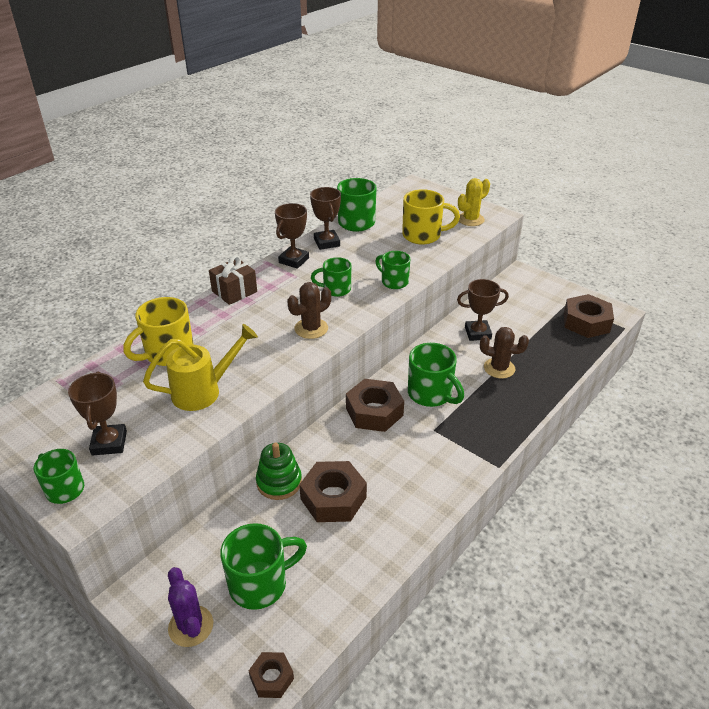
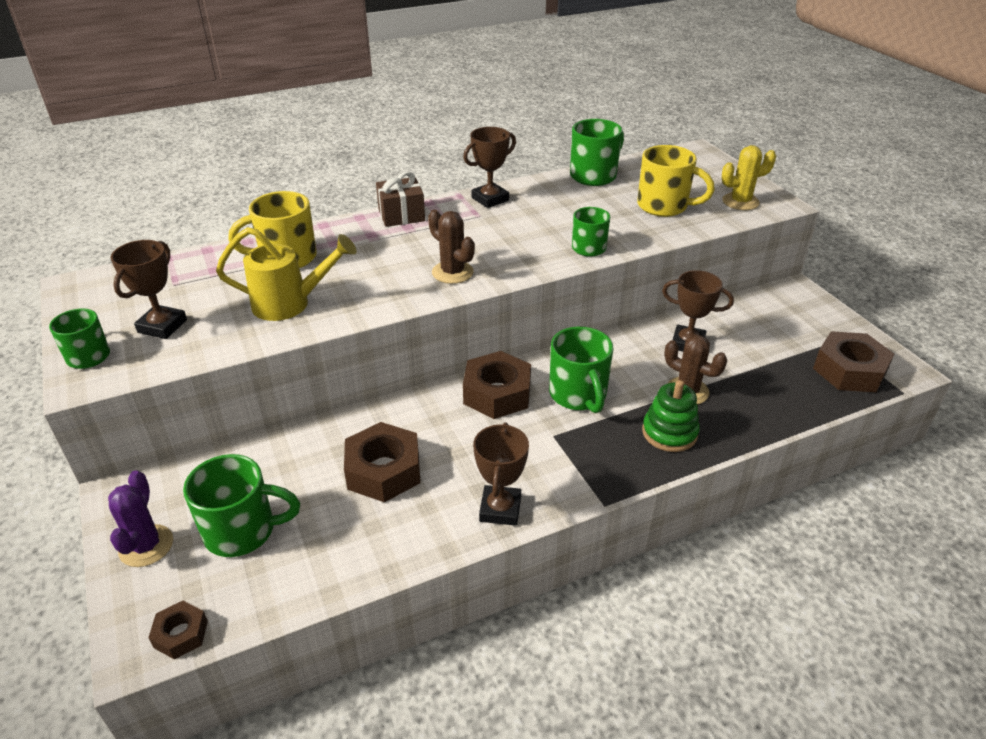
camera: 25 degrees right, 0 degrees up
green stacking toy [256,443,302,500] -> green stacking toy moved to [642,380,700,452]
brown cactus [288,282,331,339] -> brown cactus turned 60 degrees clockwise [428,210,475,284]
brown trophy [310,187,341,250] -> brown trophy moved to [473,422,529,526]
green mug [311,257,352,297] -> none

